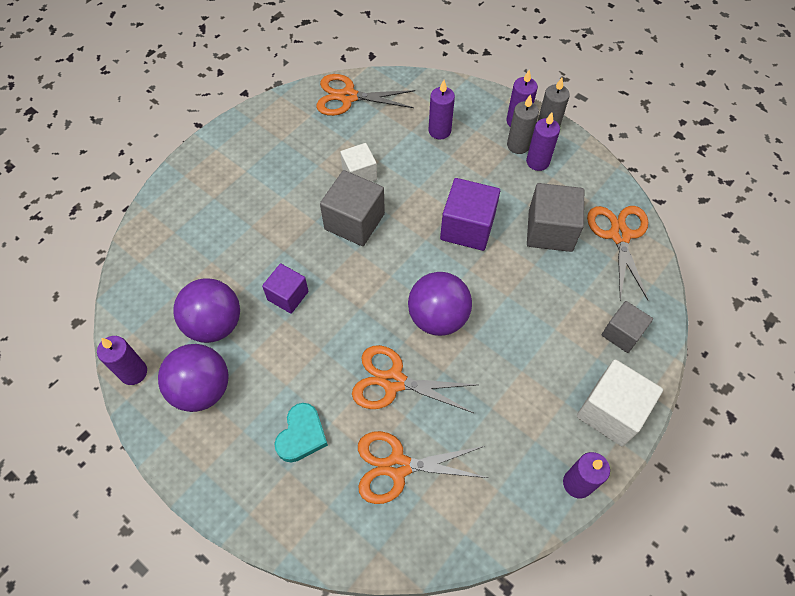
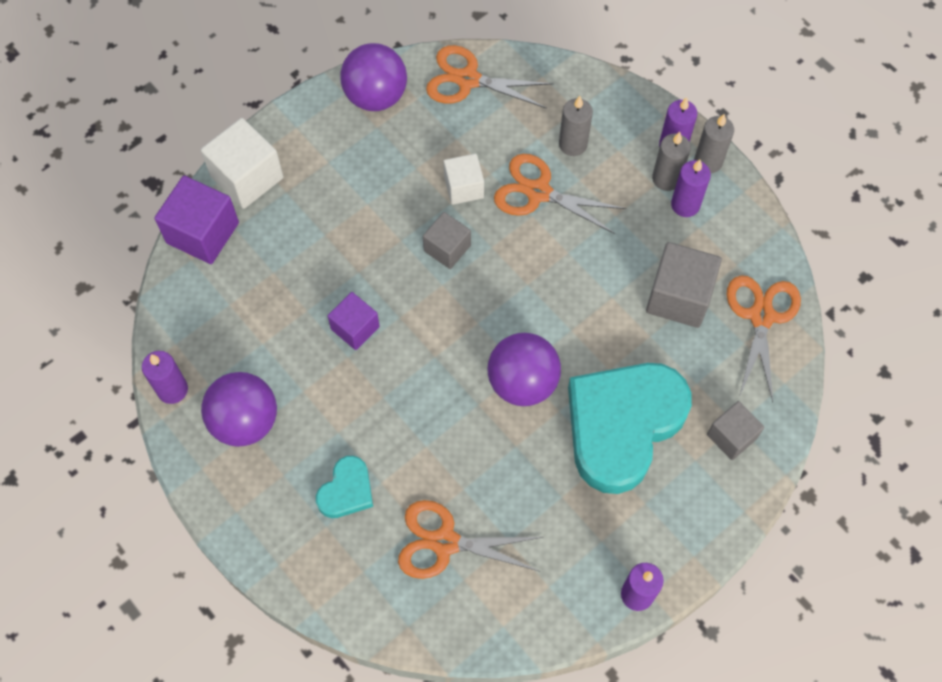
camera: 10 degrees right, 5 degrees up
purple ball [173,278,240,343] -> purple ball moved to [340,43,407,111]
grey cube [320,170,385,246] -> grey cube [423,212,471,269], size x0.63
orange scissors [352,345,477,413] -> orange scissors moved to [494,154,626,234]
purple candle [428,80,455,140] -> grey candle [559,96,593,156]
purple cube [440,178,500,251] -> purple cube moved to [154,176,239,264]
white cube [577,359,663,446] -> white cube moved to [201,118,284,209]
none -> turquoise heart [568,363,692,494]

